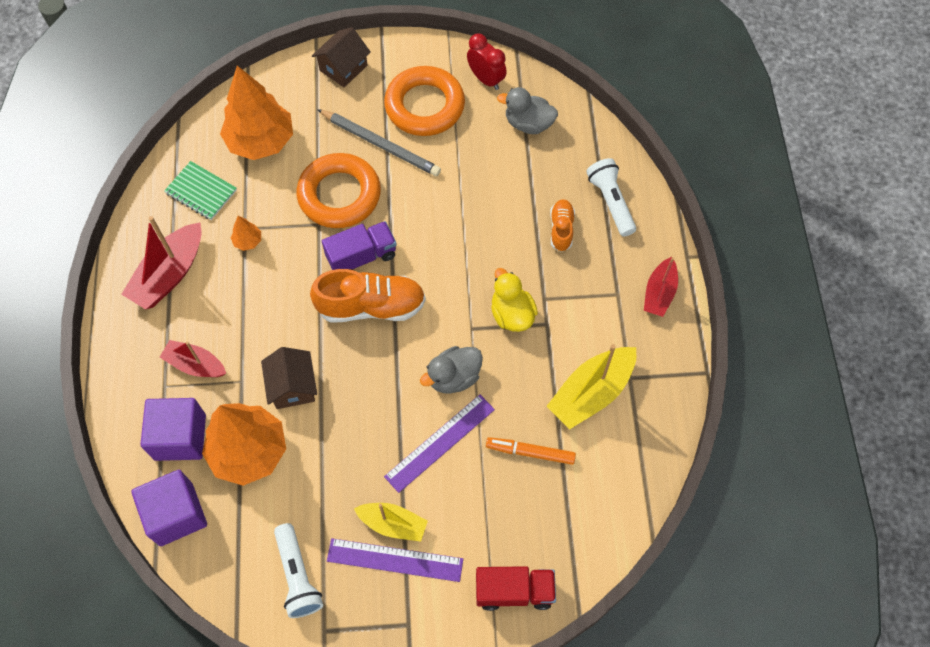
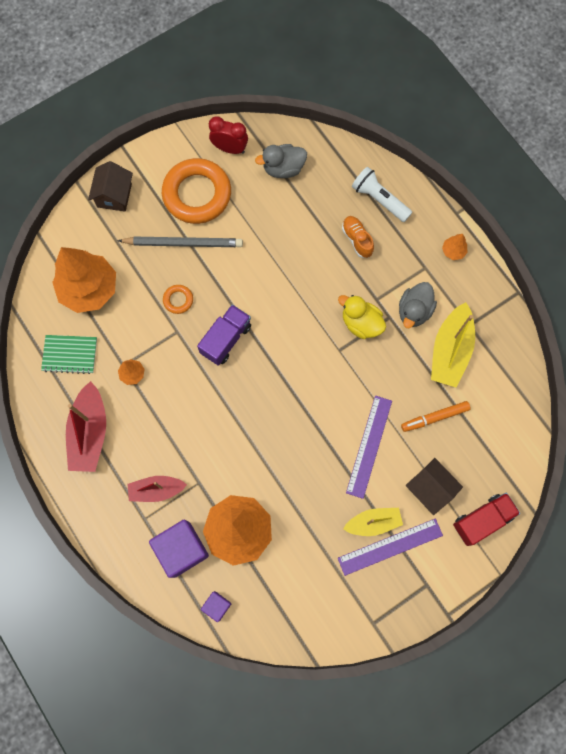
camera: 30 degrees left, 10 degrees up
purple cube [131,470,207,546] -> purple cube [201,591,231,622], size x0.52
brown house [261,347,317,409] -> brown house moved to [406,458,463,515]
white flashlight [274,523,323,618] -> none
orange ring [297,153,381,228] -> orange ring [163,285,193,314], size x0.43
orange shoe [310,269,426,322] -> none
grey duck [420,346,483,394] -> grey duck moved to [399,282,437,328]
red boat [644,257,678,317] -> orange tree [442,234,468,260]

